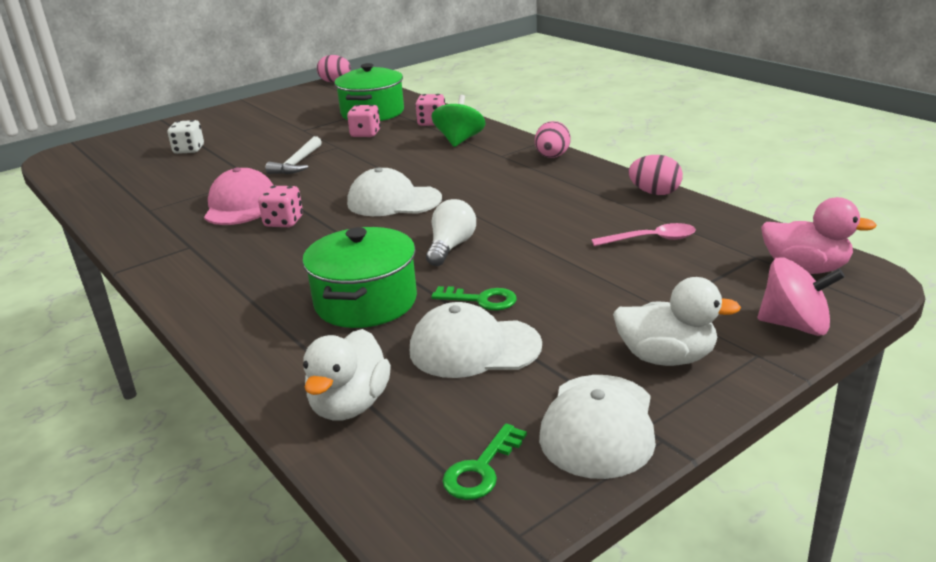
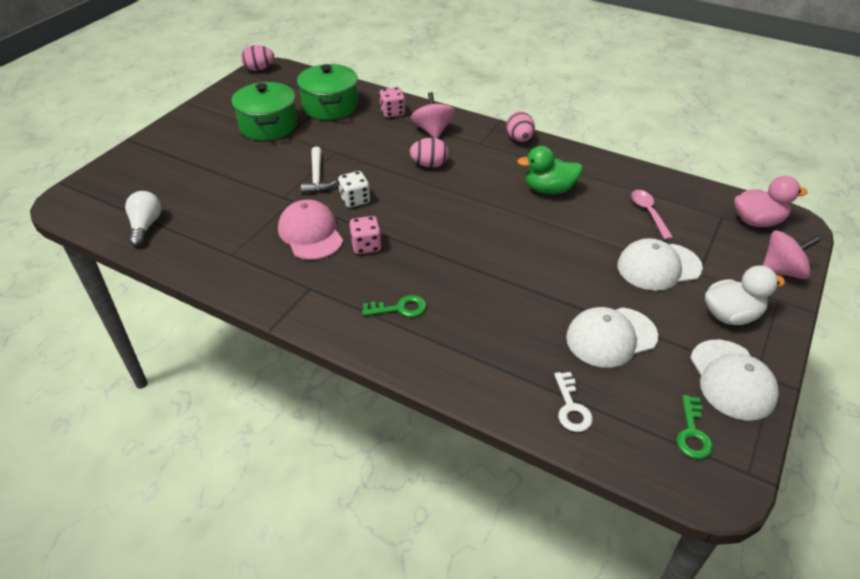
camera: 25 degrees left, 15 degrees up
white dice [168,120,204,154] -> white dice moved to [338,171,370,208]
green pot [302,227,417,328] -> green pot moved to [231,82,297,141]
white duck [303,329,391,421] -> white key [554,372,593,432]
pink dice [347,105,381,137] -> none
white cap [347,167,442,216] -> white cap moved to [617,238,703,291]
white light bulb [426,199,476,266] -> white light bulb moved to [125,191,161,247]
green spinning top [431,95,485,147] -> pink spinning top [411,92,456,139]
green key [431,286,517,311] -> green key moved to [362,295,426,317]
pink spoon [591,223,696,246] -> pink spoon turned 75 degrees counterclockwise [631,190,673,240]
pink egg [629,155,683,195] -> pink egg moved to [409,138,449,168]
none -> green duck [517,146,583,194]

